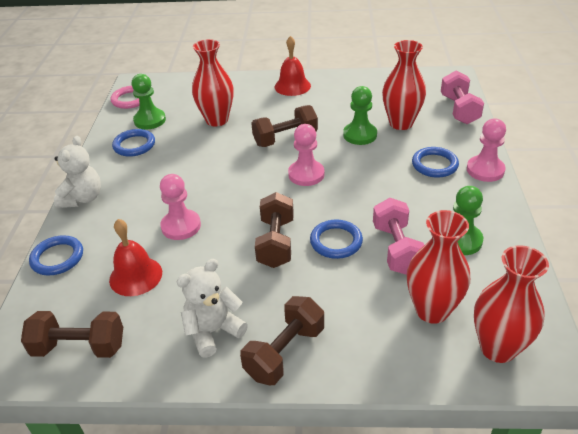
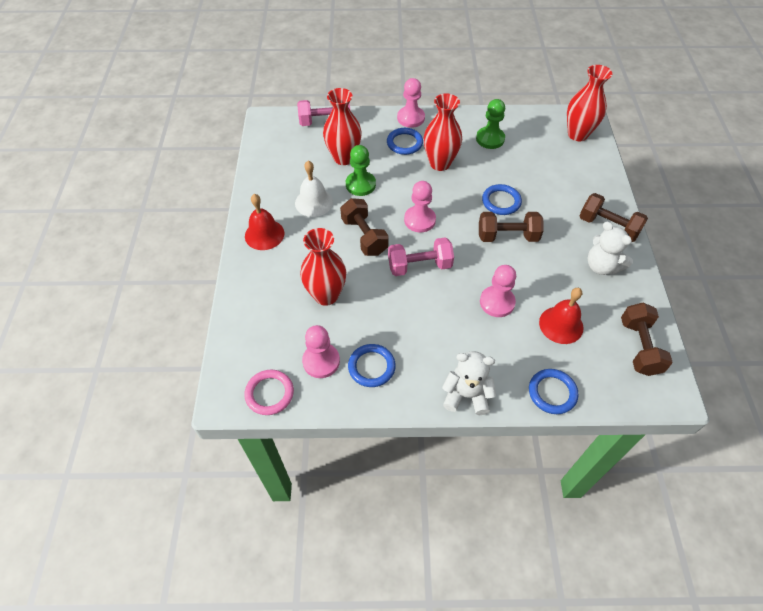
camera: 95 degrees left, 15 degrees up
green pawn [132,74,166,129] -> pink pawn [302,325,340,378]
pink dumbbell [373,198,424,275] -> pink dumbbell moved to [388,237,454,276]
red vase [407,210,470,324] -> red vase moved to [423,93,462,171]
none -> white bell [295,161,333,217]

